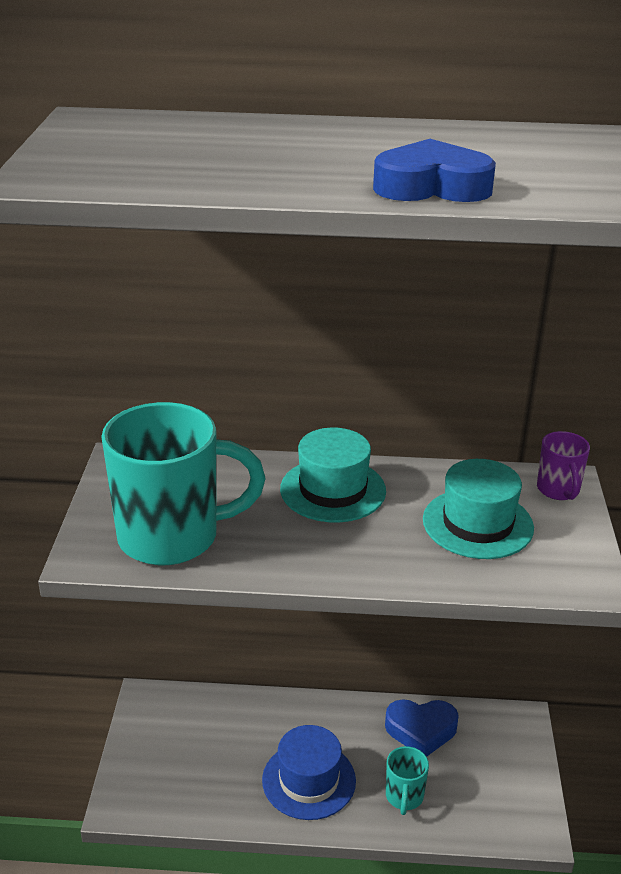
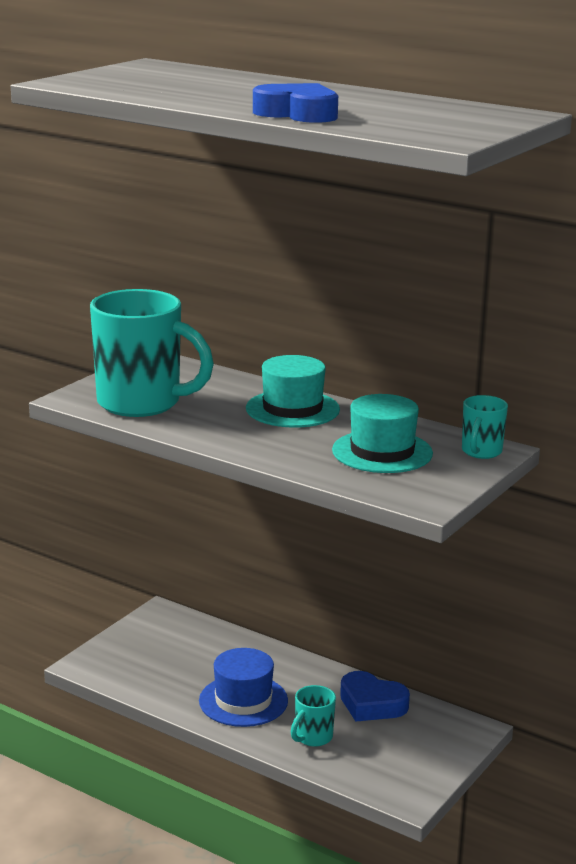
camera: 30 degrees right, 10 degrees down
purple mug [537,431,590,500] -> turquoise mug [462,395,508,459]

